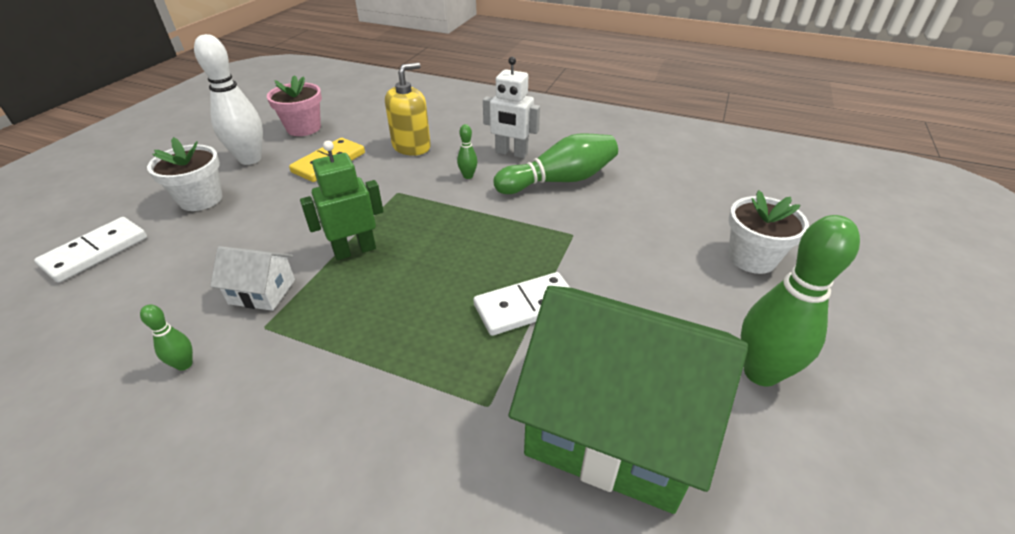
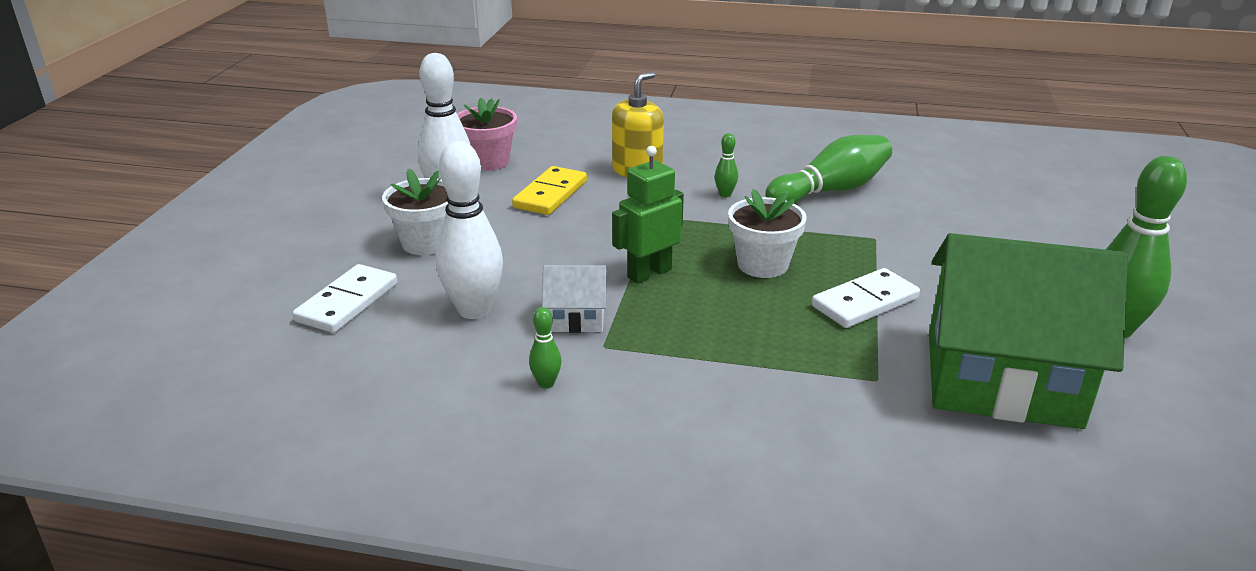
camera: 10 degrees left, 10 degrees down
white robot [483,57,540,158] -> none
white flower pot [728,190,809,274] -> white flower pot moved to [728,189,807,278]
none -> white bowling pin [436,141,503,319]

